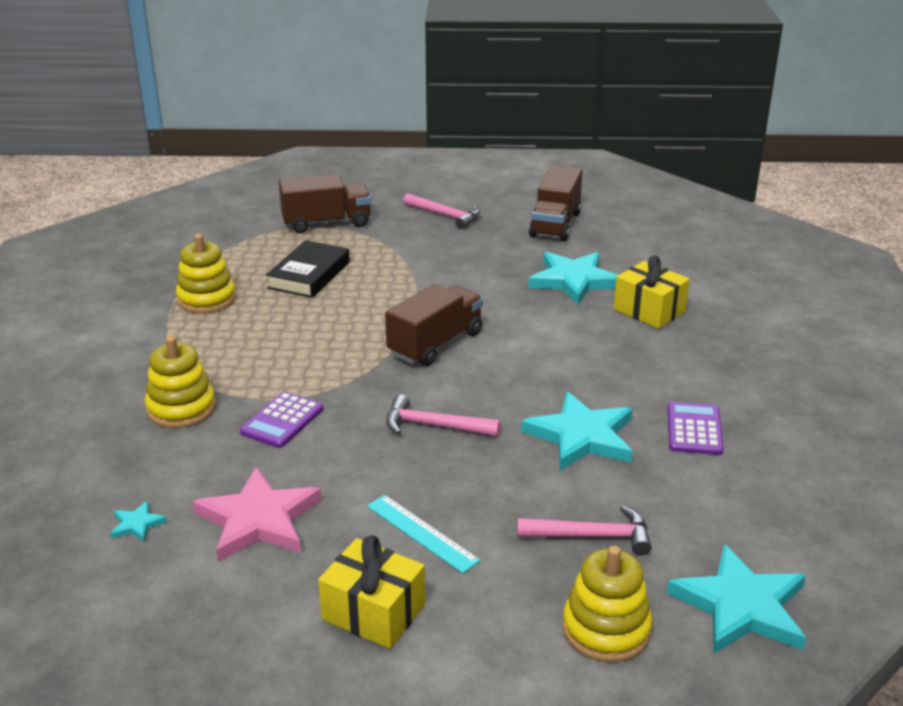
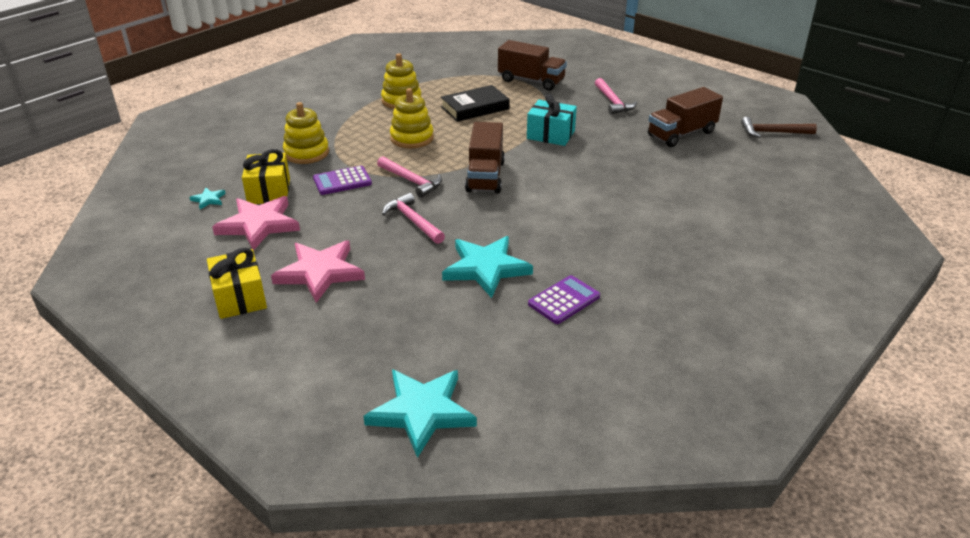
camera: 40 degrees right, 5 degrees up
turquoise ruler [367,495,481,573] -> pink star [271,240,365,303]
brown truck [385,284,483,366] -> brown truck turned 105 degrees clockwise [465,122,505,194]
pink hammer [517,505,652,555] -> pink hammer moved to [377,156,442,198]
turquoise star [528,252,618,305] -> none
yellow stacking toy [562,546,652,662] -> yellow stacking toy moved to [390,88,434,148]
yellow gift [614,255,690,329] -> yellow gift moved to [242,149,290,204]
none -> turquoise gift [527,94,577,146]
none -> brown hammer [741,117,817,138]

